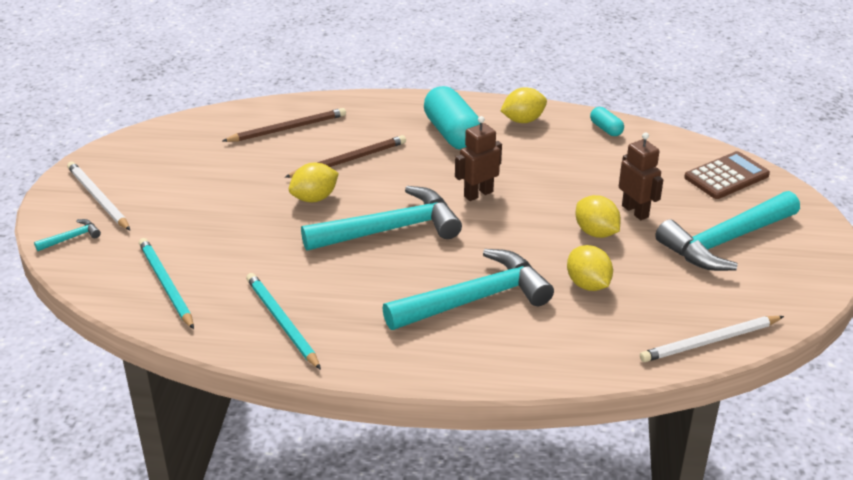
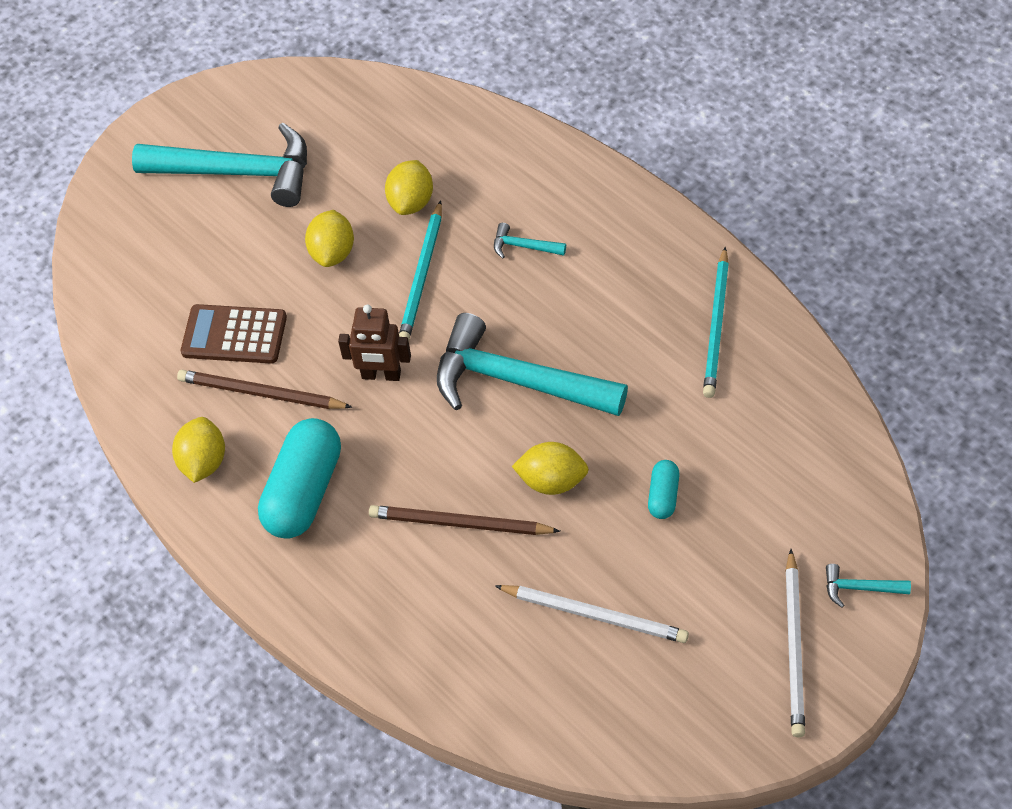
camera: 135 degrees left, 20 degrees up
turquoise pencil [139,238,194,329] -> turquoise pencil moved to [399,200,442,341]
brown pencil [223,108,346,142] -> brown pencil moved to [177,370,352,409]
turquoise hammer [382,249,554,330] -> turquoise hammer [494,223,566,259], size x0.40
yellow lemon [500,87,547,123] -> yellow lemon turned 75 degrees clockwise [172,417,225,483]
turquoise capsule [590,107,624,136] -> turquoise capsule moved to [648,460,680,519]
brown robot [619,132,663,220] -> none
white pencil [640,316,784,362] -> white pencil moved to [495,585,689,643]
brown calculator [684,151,770,199] -> brown calculator moved to [181,304,287,364]

